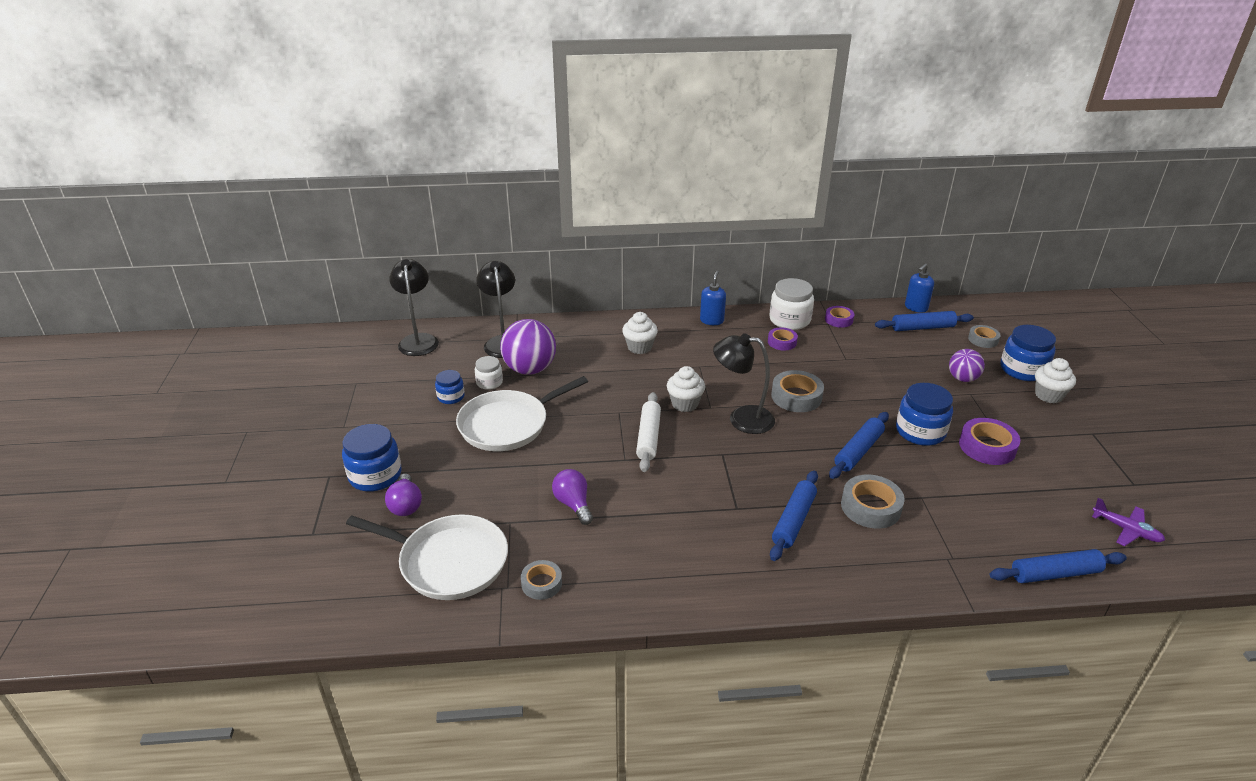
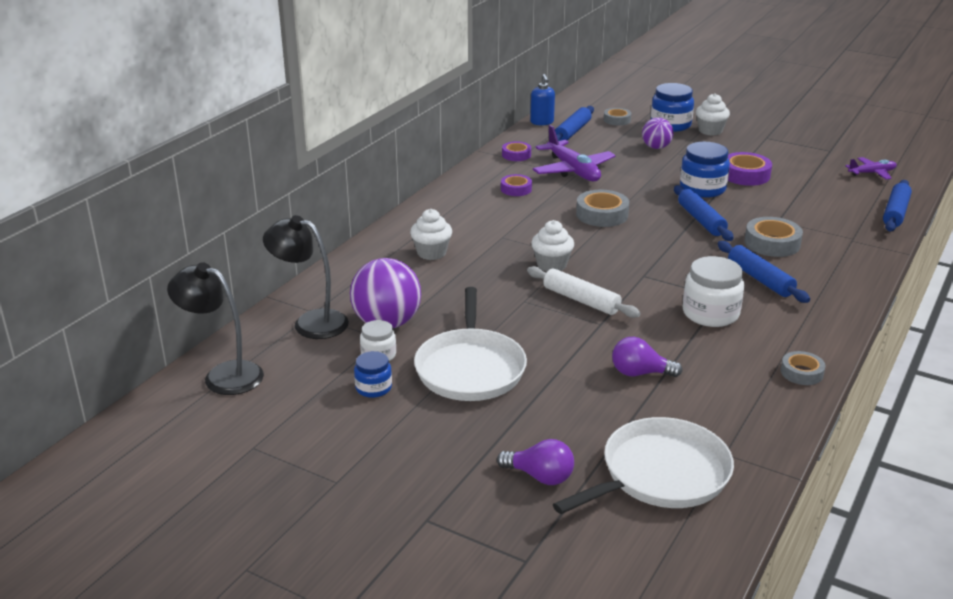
camera: 55 degrees left, 5 degrees down
blue jar [342,424,402,491] -> none
grey tape [521,560,562,600] -> grey tape moved to [781,351,825,385]
blue soap dispenser [700,271,726,325] -> none
black lamp [713,333,775,434] -> none
white jar [770,278,814,330] -> white jar moved to [683,256,744,327]
none -> purple plane [533,125,616,181]

